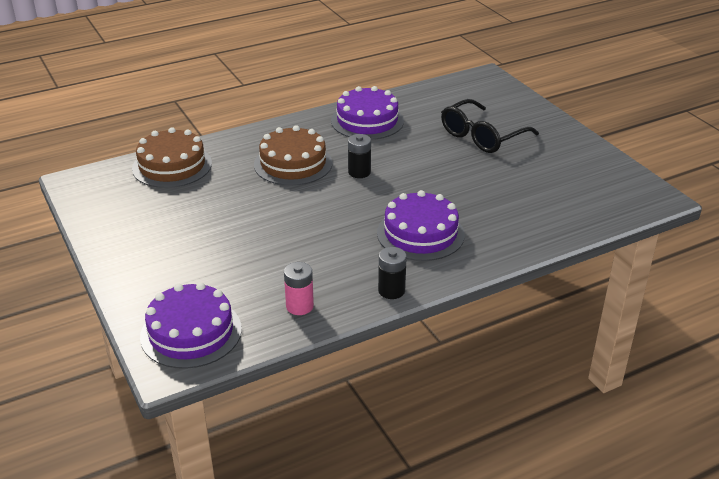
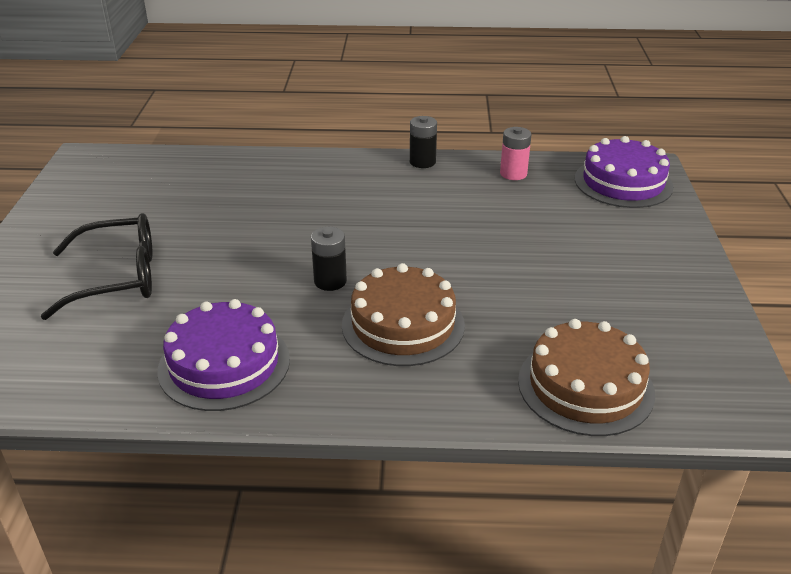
camera: 150 degrees left, 0 degrees up
purple cake [377,190,465,261] -> none

